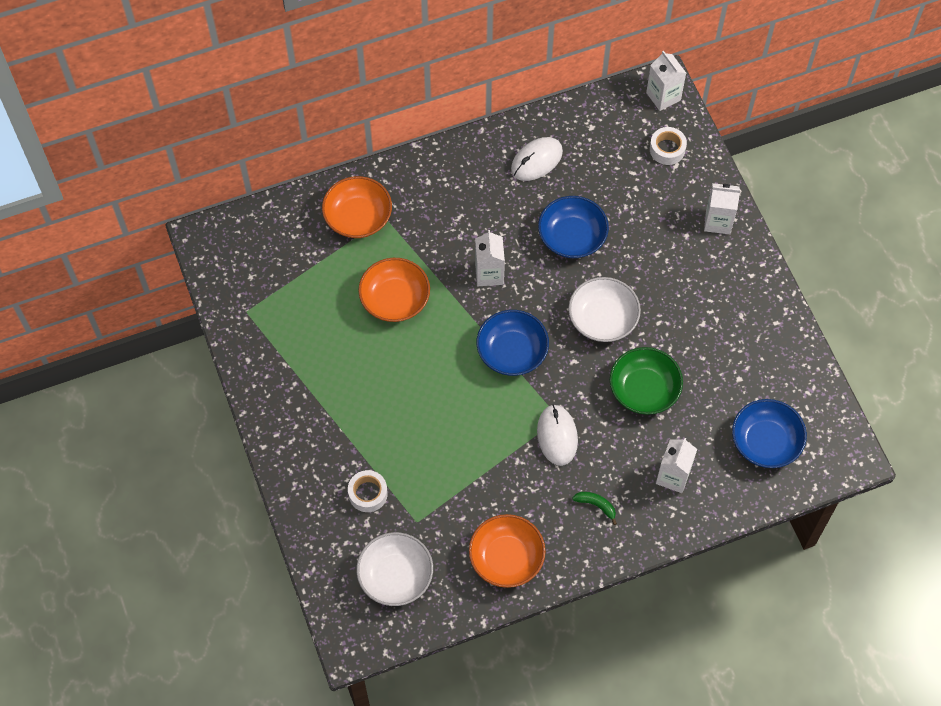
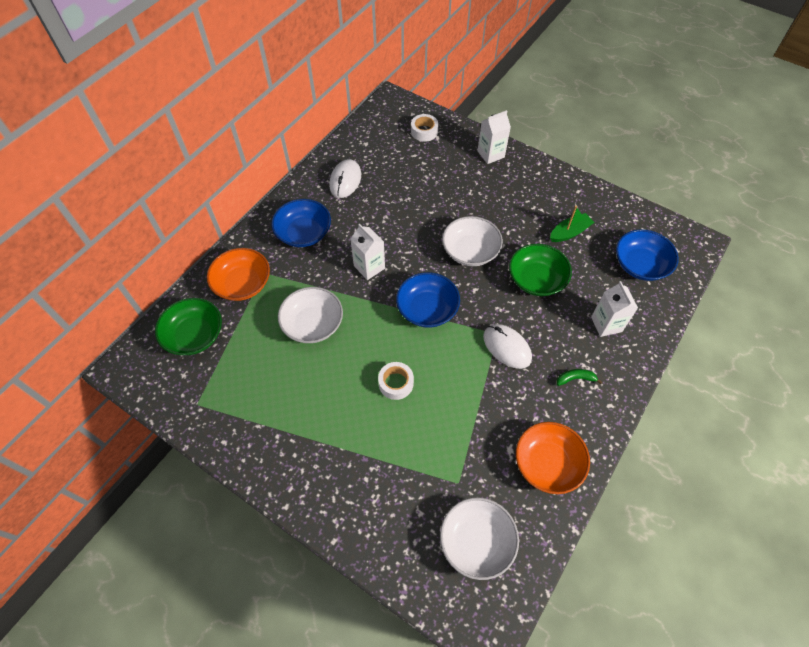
camera: 35 degrees left, 5 degrees down
white tape [348,470,388,512] -> white tape moved to [378,362,414,400]
orange bowl [358,258,430,322] -> white bowl [278,287,343,343]
blue bowl [538,196,609,258] -> blue bowl moved to [271,199,331,247]
white carton [646,50,686,111] -> none
none -> green bowl [155,298,222,355]
none -> green boat [550,206,595,242]

